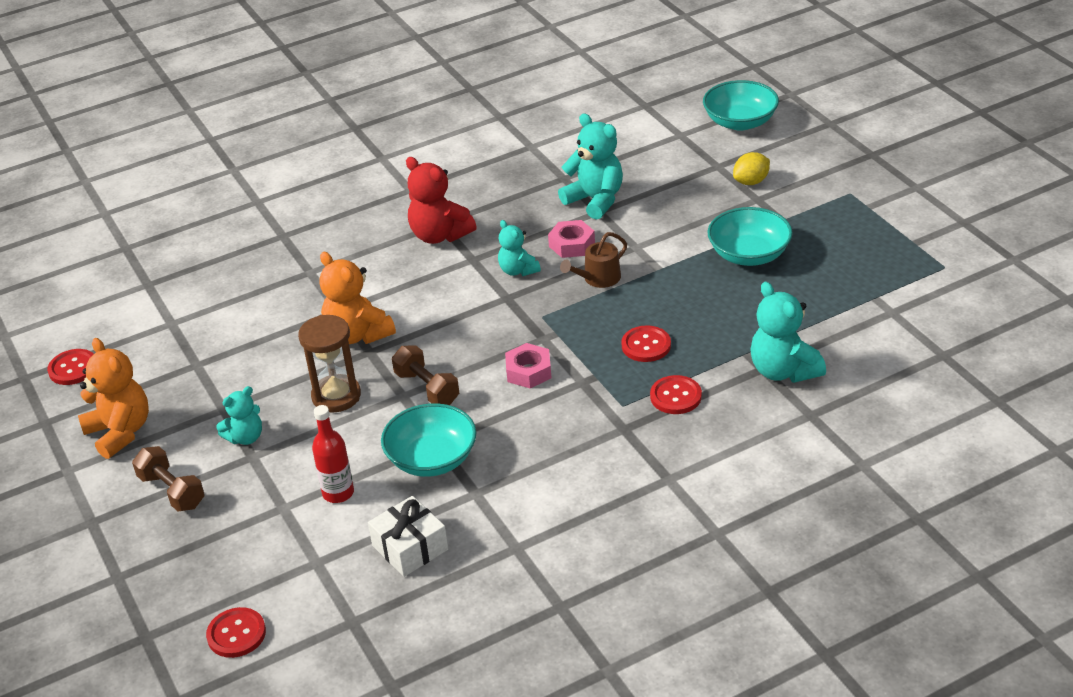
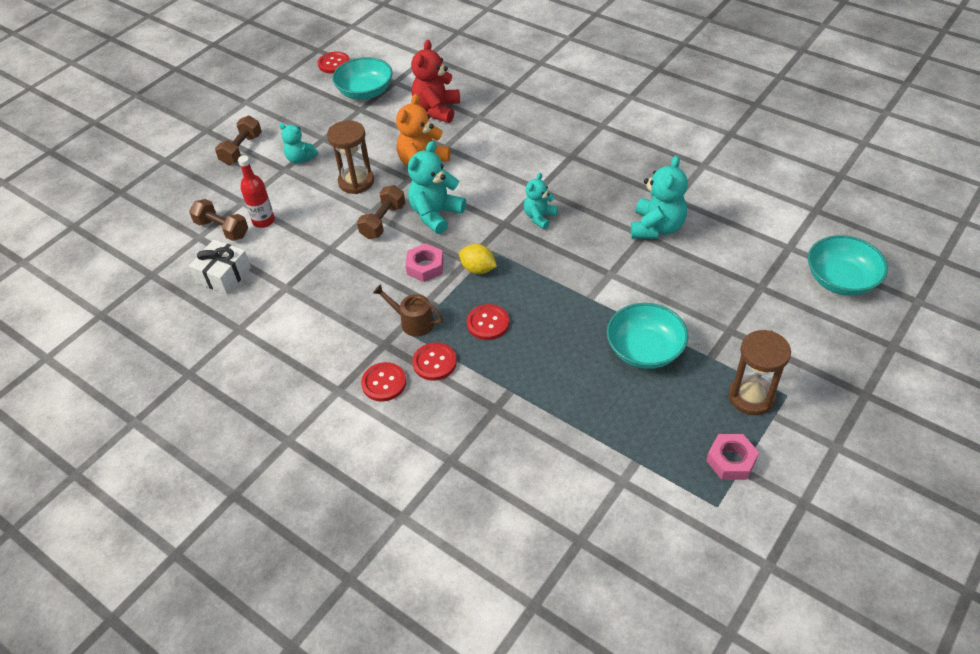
camera: 65 degrees right, 10 degrees up
orange teddy bear [78,338,149,459] -> none
red button [206,607,266,658] -> red button moved to [361,362,406,402]
turquoise bowl [381,403,477,477] -> turquoise bowl moved to [332,57,393,100]
red teddy bear [406,157,477,244] -> red teddy bear moved to [411,40,460,123]
pink nut [548,220,595,258] -> pink nut moved to [706,434,759,480]
brown watering can [560,232,627,288] -> brown watering can moved to [373,284,443,337]
yellow lemon [733,152,770,185] -> yellow lemon moved to [459,244,497,274]
turquoise teddy bear [750,282,826,383] -> turquoise teddy bear moved to [408,141,466,234]
none -> brown dumbbell [189,199,248,241]
none -> brown hourglass [729,330,791,415]

